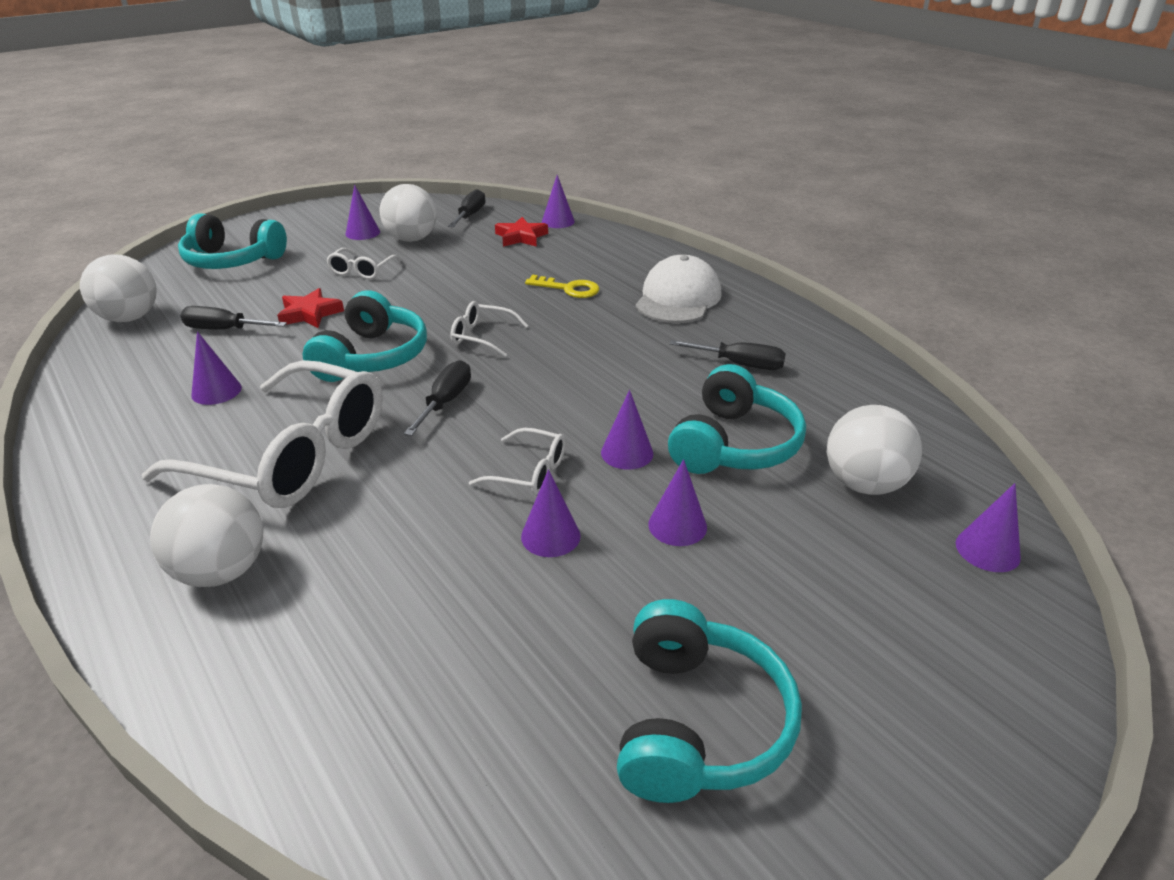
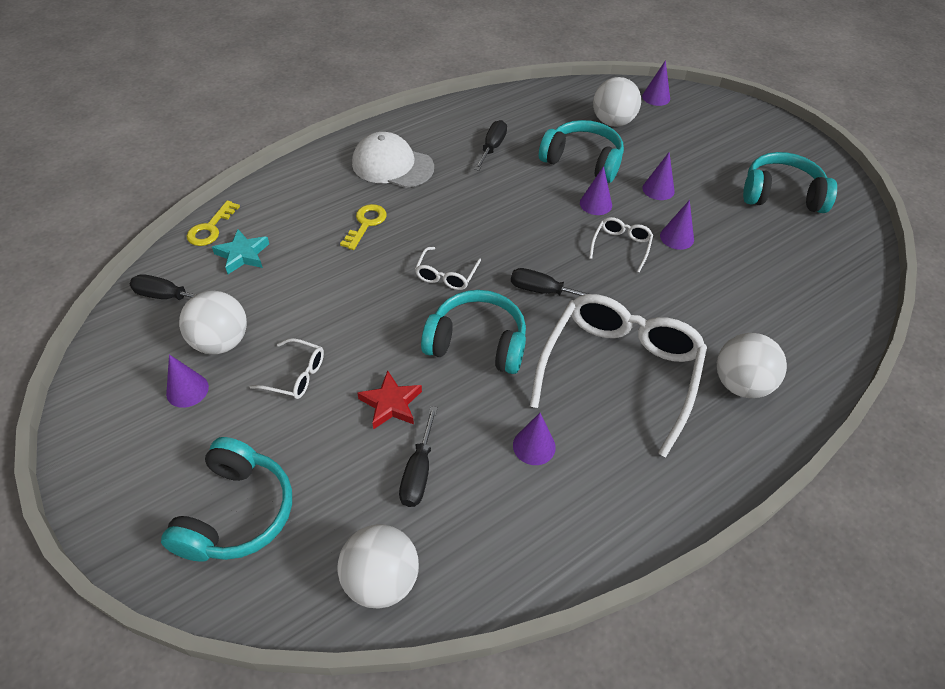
camera: 90 degrees left, 15 degrees up
red star [495,217,548,247] -> turquoise star [212,229,269,274]
purple cone [542,175,575,228] -> yellow key [187,200,240,246]

